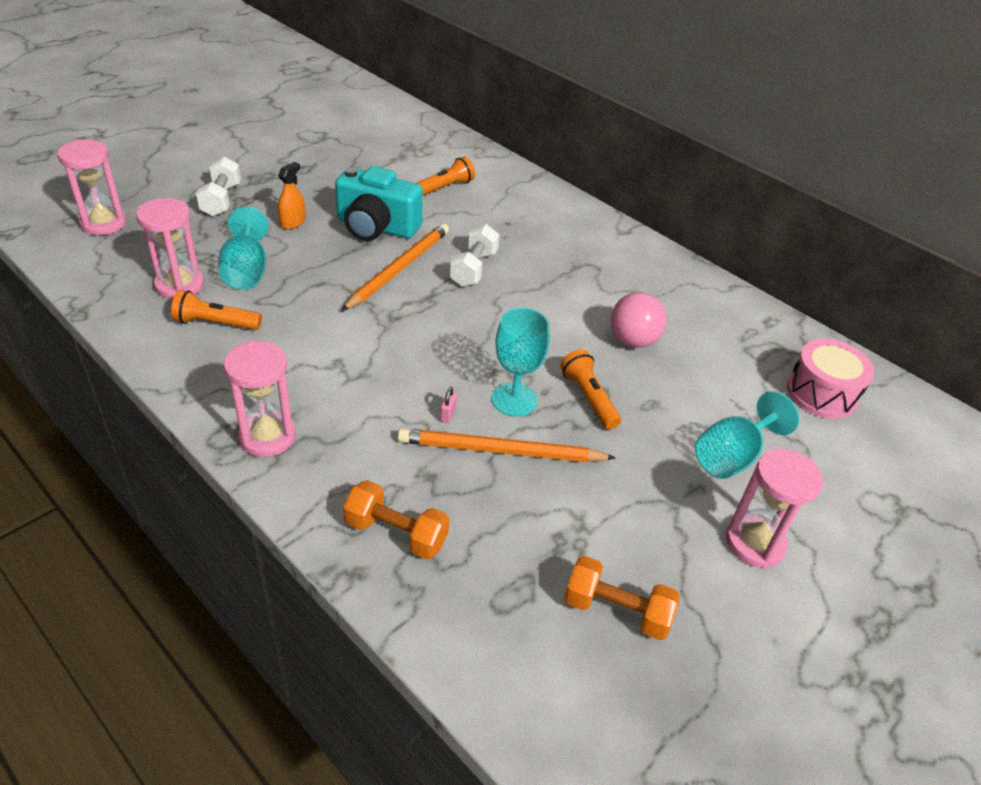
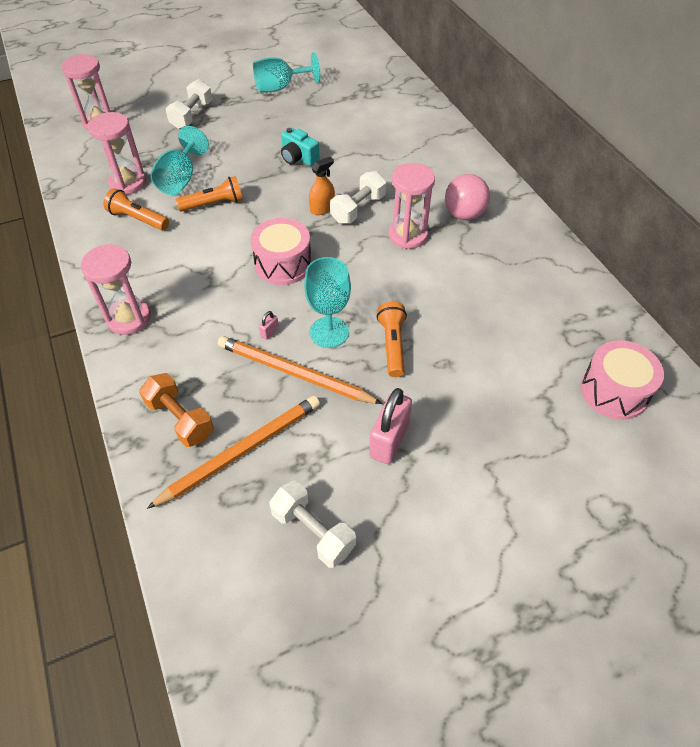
camera: 25 degrees right, 10 degrees up
orange spray bottle [278,162,305,229] -> orange spray bottle moved to [309,157,335,215]
turquoise camera [335,166,423,241] -> turquoise camera [281,128,319,166], size x0.56
orange pencil [341,223,449,311] -> orange pencil moved to [147,396,320,509]
orange flashlight [416,156,475,196] -> orange flashlight moved to [176,176,243,212]
orange dumbbell [564,556,680,640] -> white dumbbell [269,481,356,568]
pink ball [611,292,667,348] -> pink ball moved to [445,174,490,220]
turquoise goblet [695,391,799,479] -> turquoise goblet moved to [253,52,320,92]
pink hourglass [726,449,823,568] -> pink hourglass moved to [389,163,435,249]
none -> pink drum [251,218,311,285]
none -> pink padlock [369,388,412,464]

